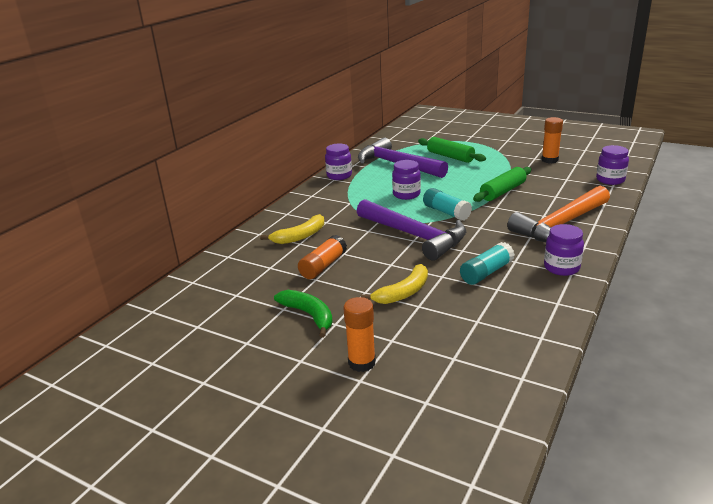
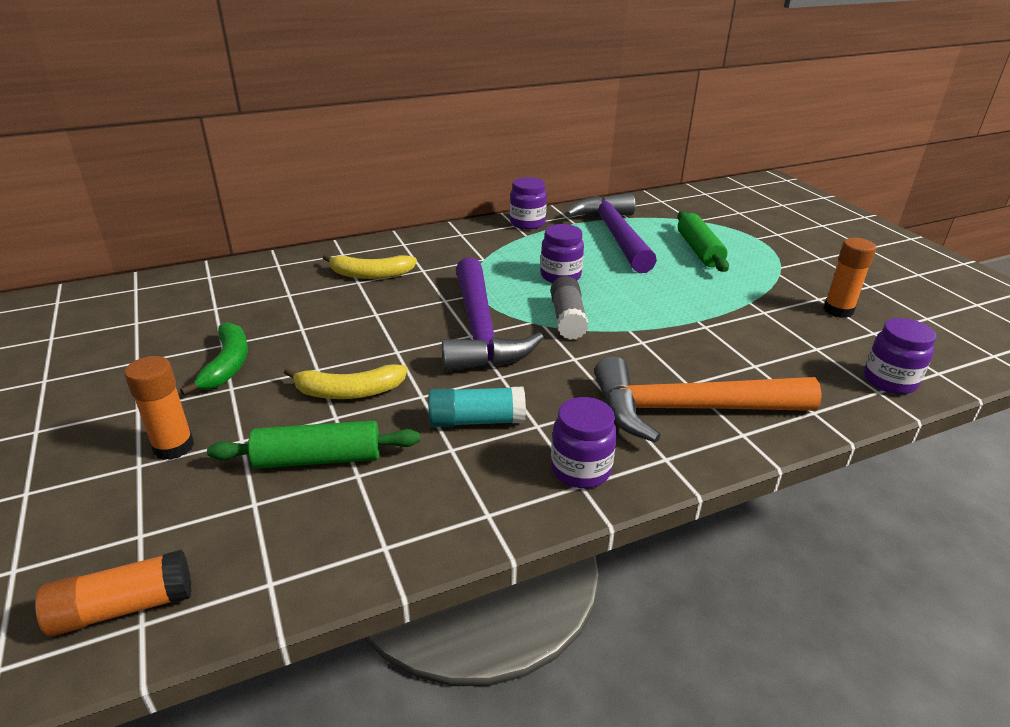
camera: 35 degrees right, 5 degrees up
orange glue stick [298,235,347,279] -> orange glue stick moved to [35,549,192,637]
turquoise glue stick [423,188,472,221] -> grey glue stick [551,276,588,340]
green rolling pin [473,167,531,202] -> green rolling pin moved to [207,420,420,469]

